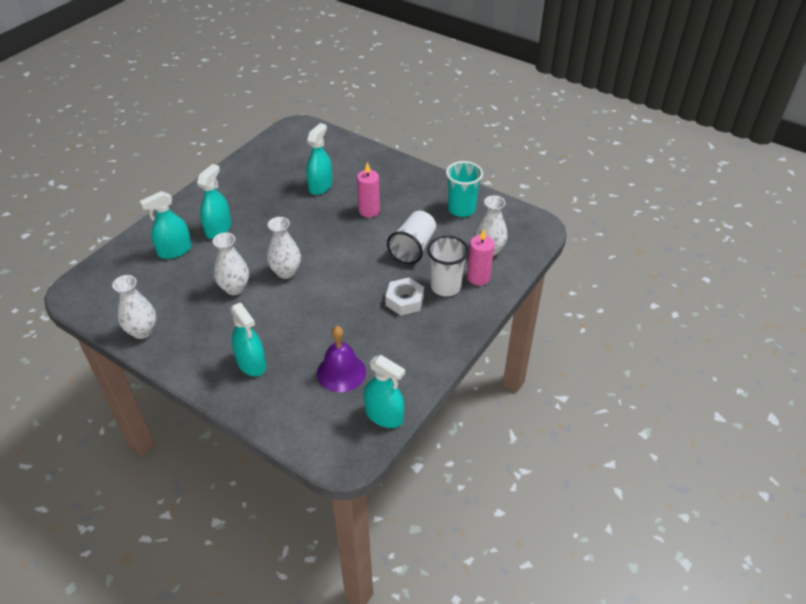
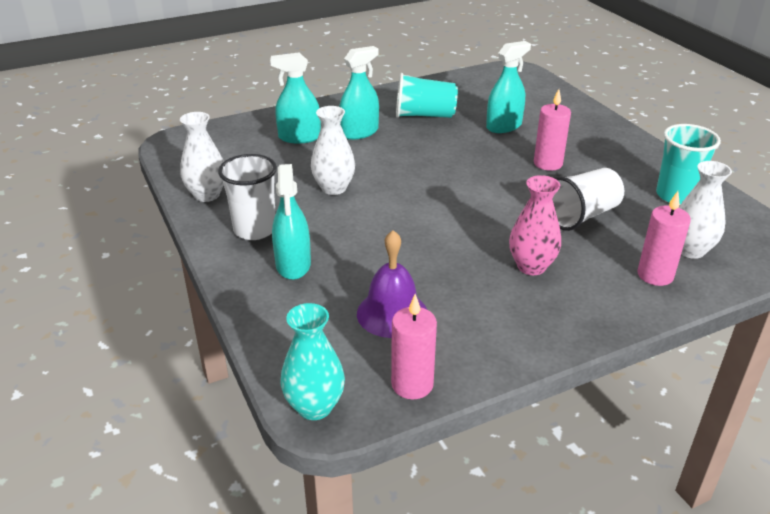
camera: 30 degrees right, 10 degrees down
white vase [267,217,301,279] -> none
turquoise spray bottle [364,355,405,428] -> pink candle [391,294,437,399]
white nut [385,278,424,315] -> pink vase [509,175,561,275]
white cup [427,236,469,296] -> white cup moved to [218,154,277,240]
none -> turquoise vase [280,303,345,420]
none -> turquoise cup [396,73,458,118]

